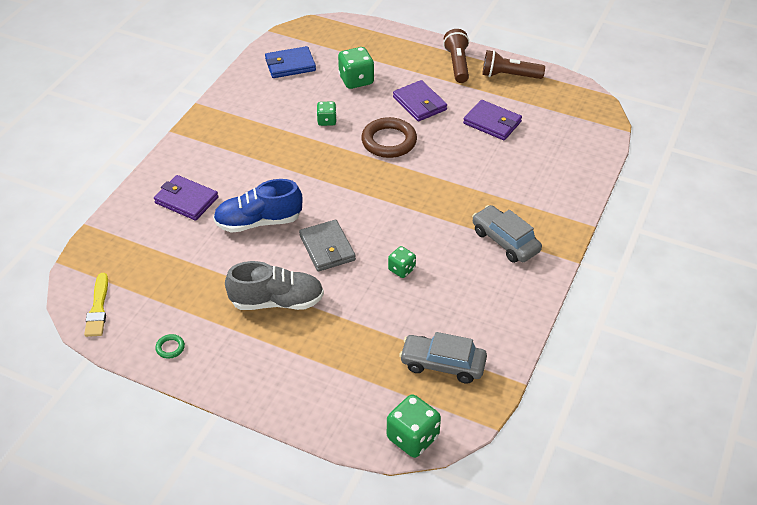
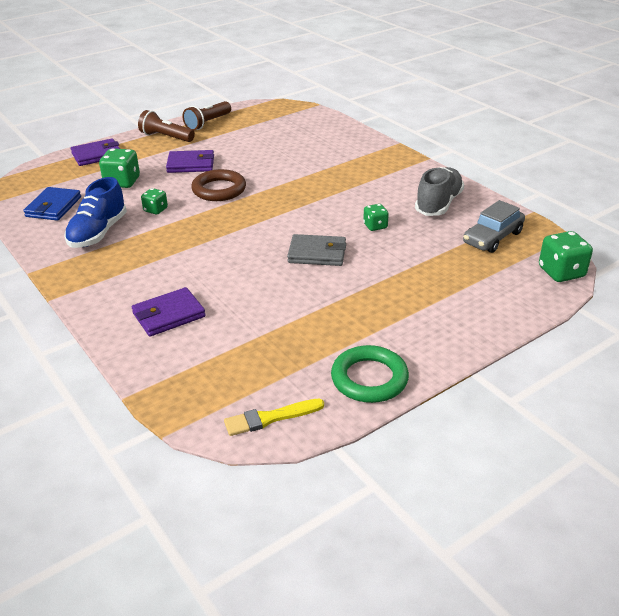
camera: 60 degrees left, 10 degrees down
yellow brush [84,273,108,337] -> yellow brush turned 135 degrees clockwise [224,399,324,436]
green ring [155,334,185,359] -> green ring [331,345,409,403], size x2.32
blue shoe [213,179,302,233] -> blue shoe moved to [64,177,127,248]
grey shoe [225,261,324,310] -> grey shoe moved to [415,167,464,216]
purple wallet [463,100,522,140] -> purple wallet moved to [71,138,120,166]
grey car [472,205,542,263] -> none

